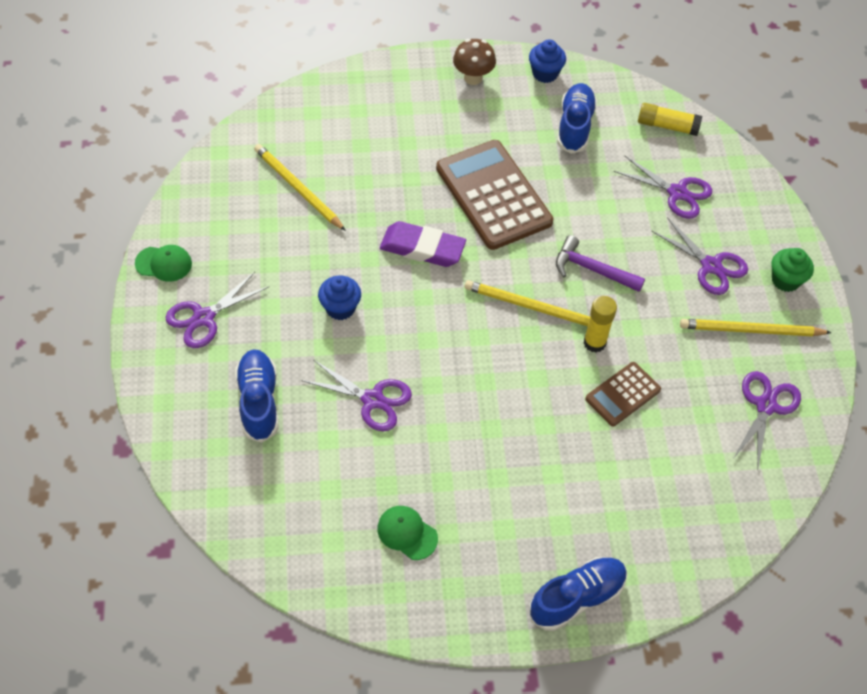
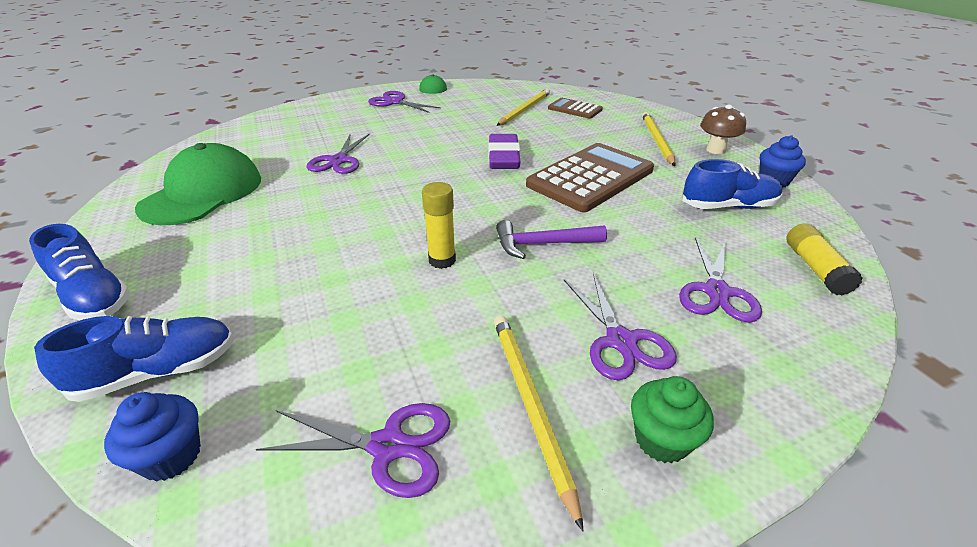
camera: 75 degrees right, 20 degrees down
blue shoe [235,349,279,443] -> blue shoe moved to [34,316,234,402]
blue cupcake [318,276,361,320] -> blue cupcake moved to [104,392,201,481]
green cap [377,506,438,560] -> green cap [135,143,261,225], size x2.16
yellow pencil [465,280,590,326] -> yellow pencil moved to [642,112,676,166]
purple hammer [556,235,645,292] -> purple hammer turned 105 degrees counterclockwise [496,220,607,259]
brown calculator [585,362,661,427] -> brown calculator moved to [548,98,603,119]
purple scissors [652,217,748,295] -> purple scissors turned 45 degrees counterclockwise [564,273,677,380]

